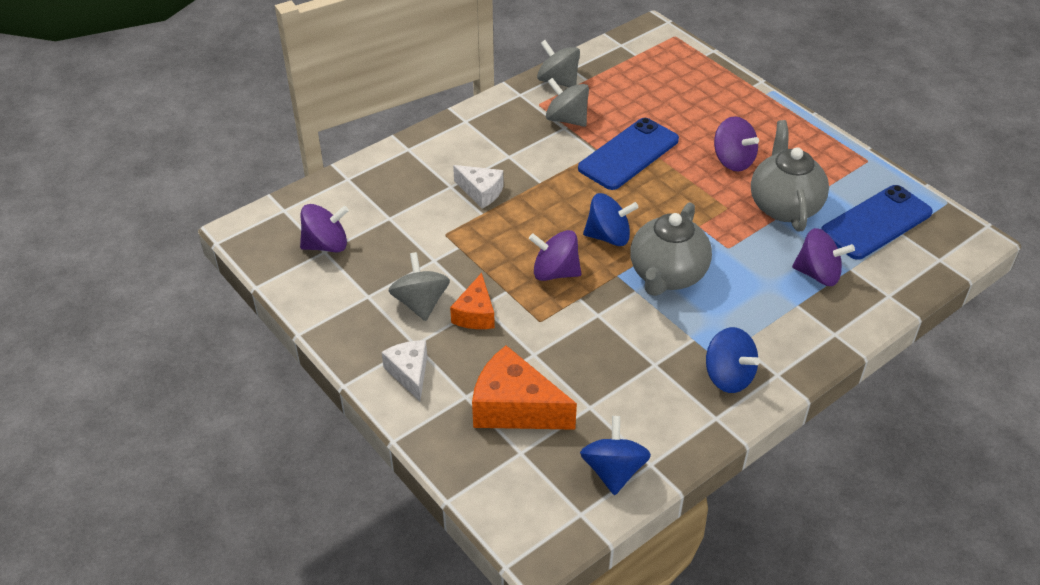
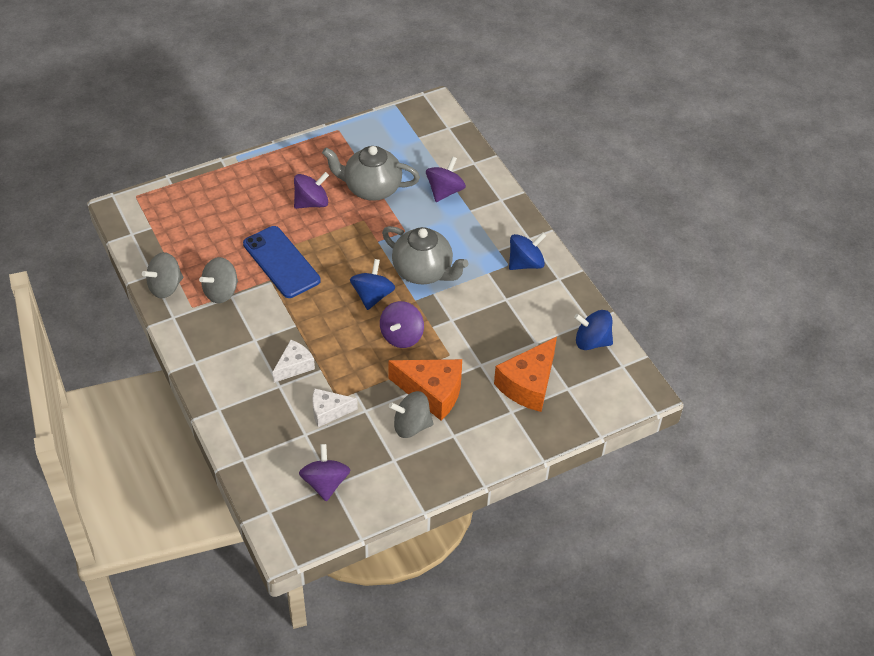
camera: 80 degrees left, 5 degrees up
white cheese [381,341,427,401] -> white cheese moved to [312,388,358,427]
orange cheese [450,273,495,329] -> orange cheese [388,359,462,421], size x1.67
blue phone [821,185,933,260] -> none

